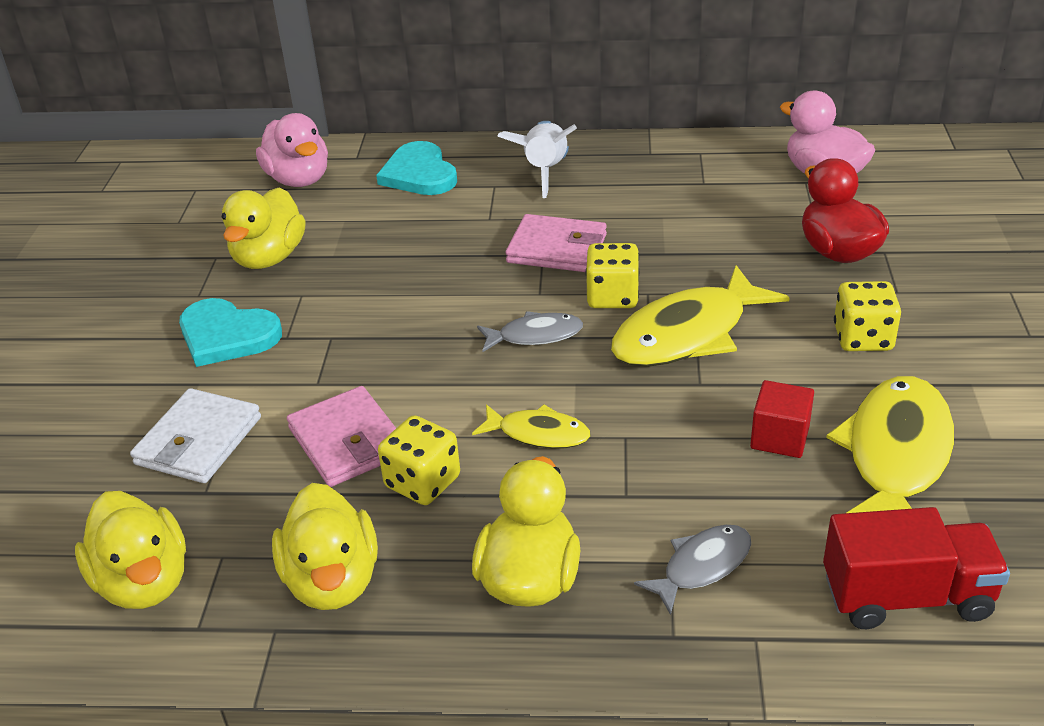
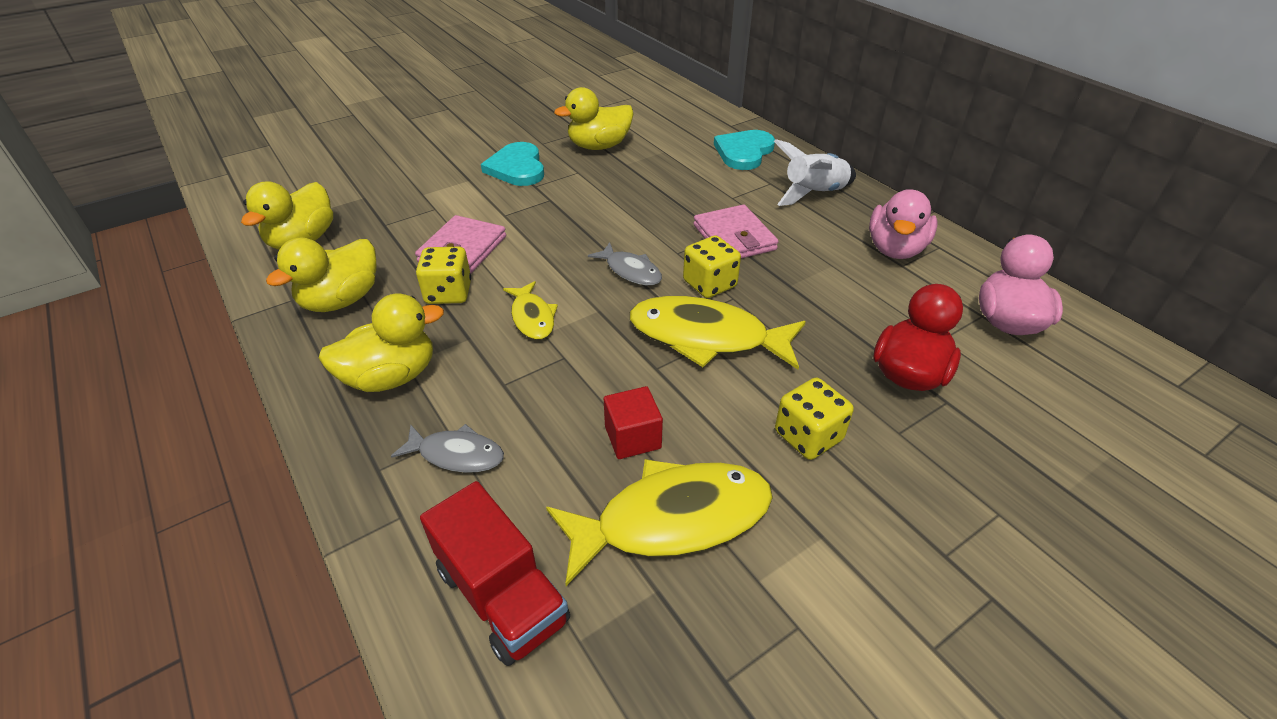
camera: 50 degrees right, 5 degrees up
white wallet [130,388,261,483] -> none
pink duck [256,113,328,187] -> pink duck moved to [869,189,937,259]

